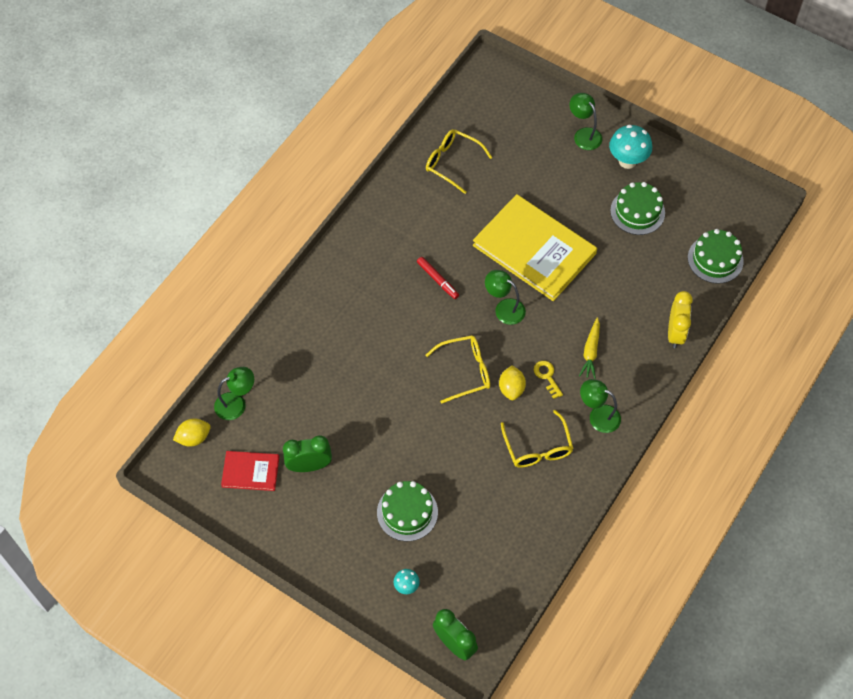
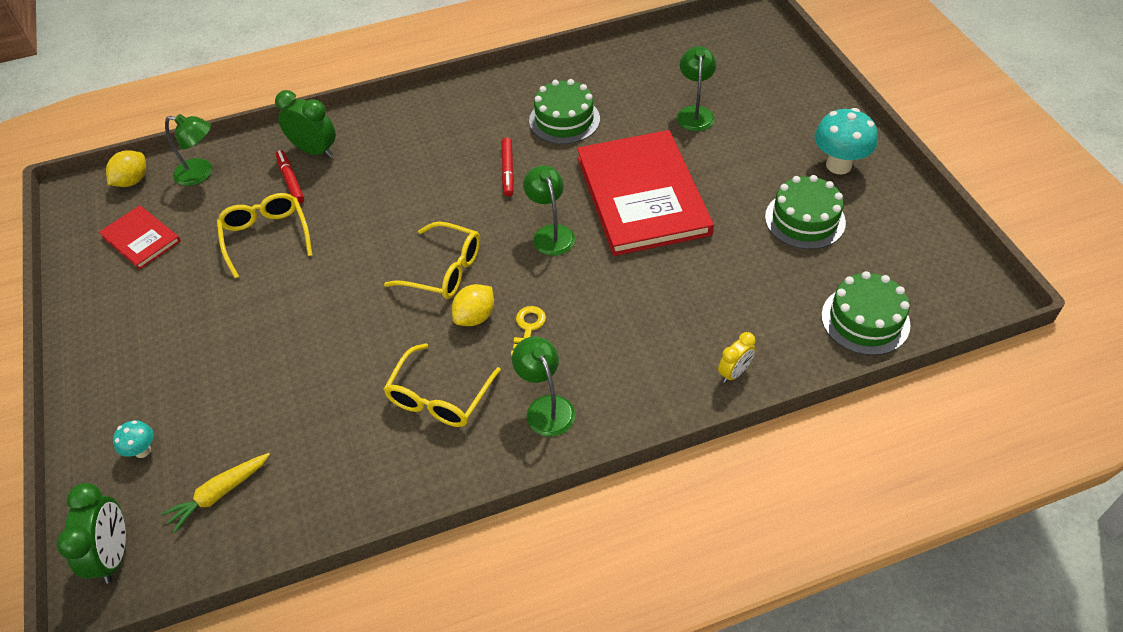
camera: 40 degrees right, 10 degrees down
yellow lemon [173,418,211,447] -> yellow lemon turned 75 degrees counterclockwise [106,150,146,187]
green clock [283,435,332,472] -> green clock moved to [275,90,336,158]
green cake [377,481,438,541] -> green cake moved to [529,79,600,144]
yellow glasses [426,129,492,194] -> yellow glasses moved to [217,193,312,278]
yellow book [473,194,597,301] -> red book [577,130,714,256]
green lamp [570,93,602,150] -> green lamp moved to [676,46,716,131]
yellow carrot [579,317,600,379] -> yellow carrot moved to [161,453,270,533]
yellow clock [668,291,693,348] -> yellow clock [718,332,756,383], size x0.61
none -> red marker [276,150,304,204]

